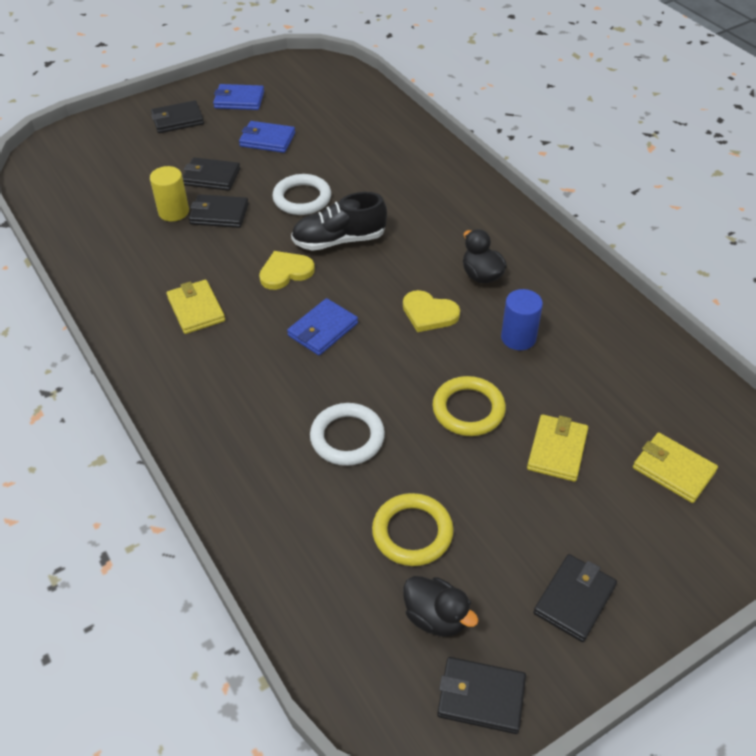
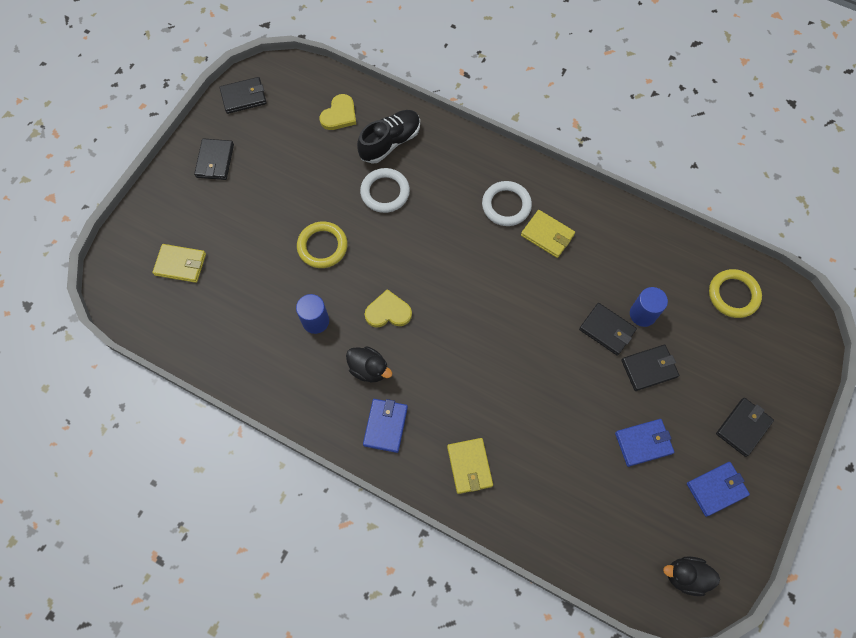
camera: 150 degrees right, 20 degrees up
yellow cylinder [150,166,189,222] -> blue cylinder [630,287,668,327]
black wallet [189,194,249,228] -> black wallet turned 60 degrees clockwise [579,303,637,355]
yellow heart [259,251,315,290] -> yellow heart moved to [320,94,356,130]
white ring [272,174,331,215] -> white ring moved to [482,181,532,226]
blue wallet [287,298,358,355] -> blue wallet moved to [363,399,408,453]
black shoe [291,192,387,251] -> black shoe moved to [357,110,420,164]
yellow ring [372,493,454,566] -> yellow ring moved to [709,269,762,318]
black duck [403,576,479,637] -> black duck moved to [663,556,720,596]
yellow wallet [527,414,588,482] -> yellow wallet moved to [447,438,493,494]

